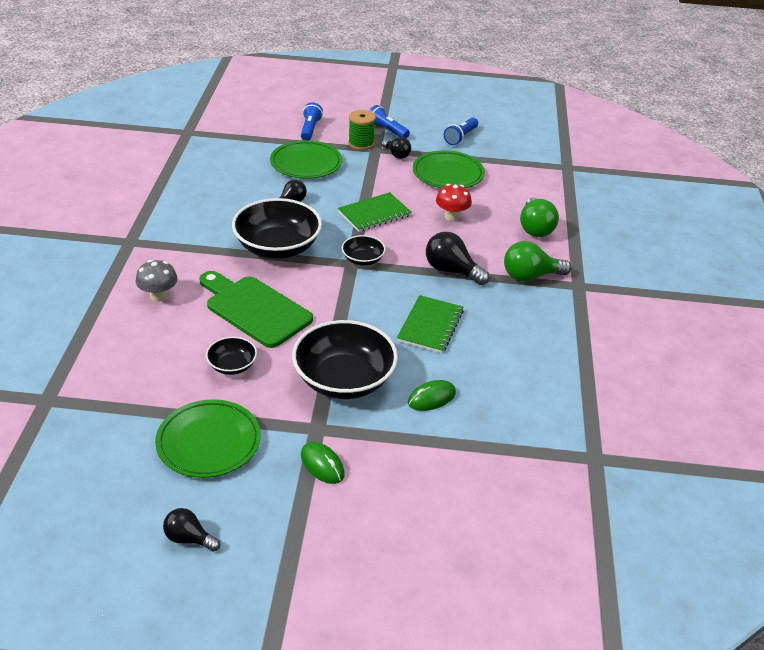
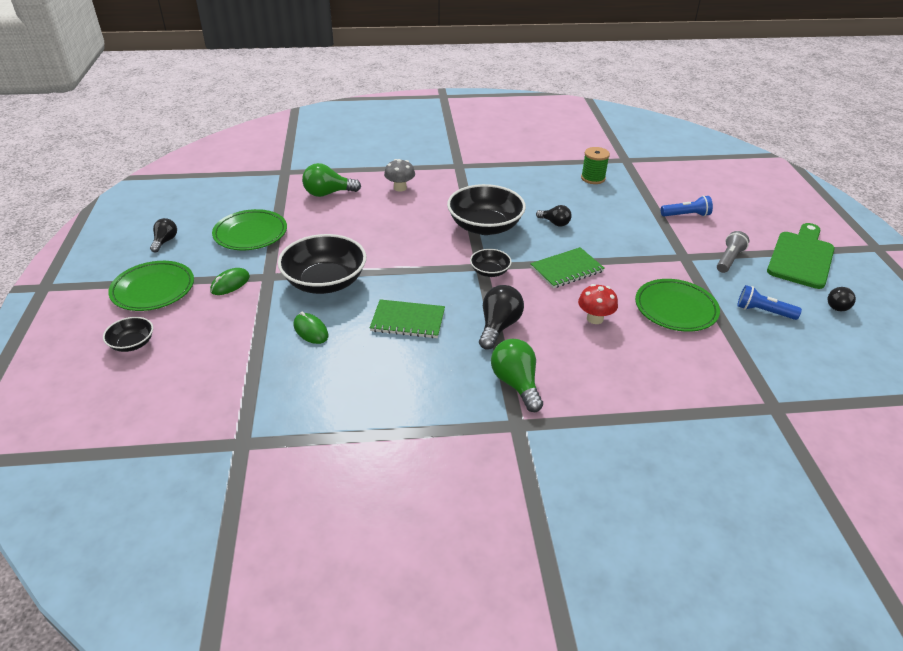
camera: 80 degrees right, 0 degrees up
green cutting board [199,271,313,348] -> green cutting board moved to [767,223,835,289]
black bowl [206,337,257,375] -> black bowl moved to [103,317,153,352]
green plate [270,140,342,179] -> green plate moved to [108,261,194,311]
green notebook [338,192,412,232] -> green notebook turned 75 degrees counterclockwise [530,247,605,288]
green spool [348,110,376,150] -> green spool moved to [581,147,610,184]
blue flashlight [369,105,410,138] -> grey flashlight [717,231,749,273]
black light bulb [382,137,411,159] -> black light bulb moved to [828,287,856,311]
green light bulb [520,197,559,237] -> green light bulb moved to [302,163,361,197]

